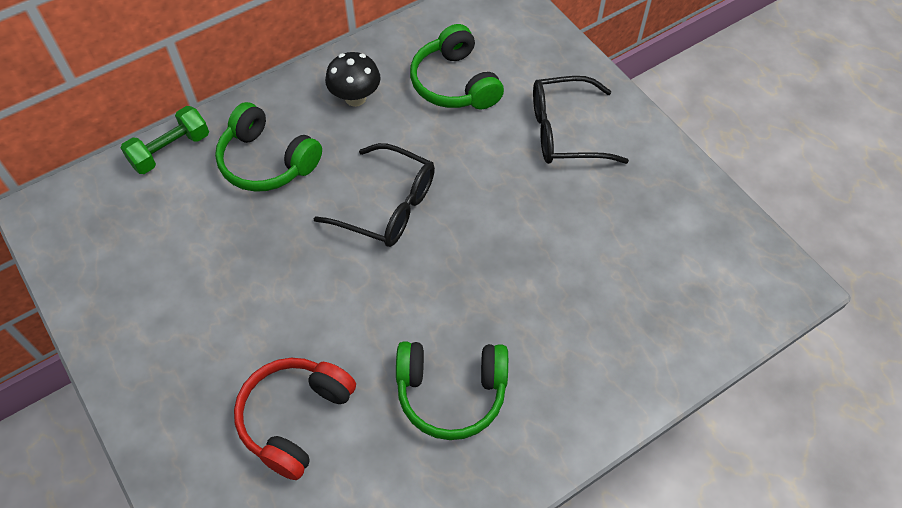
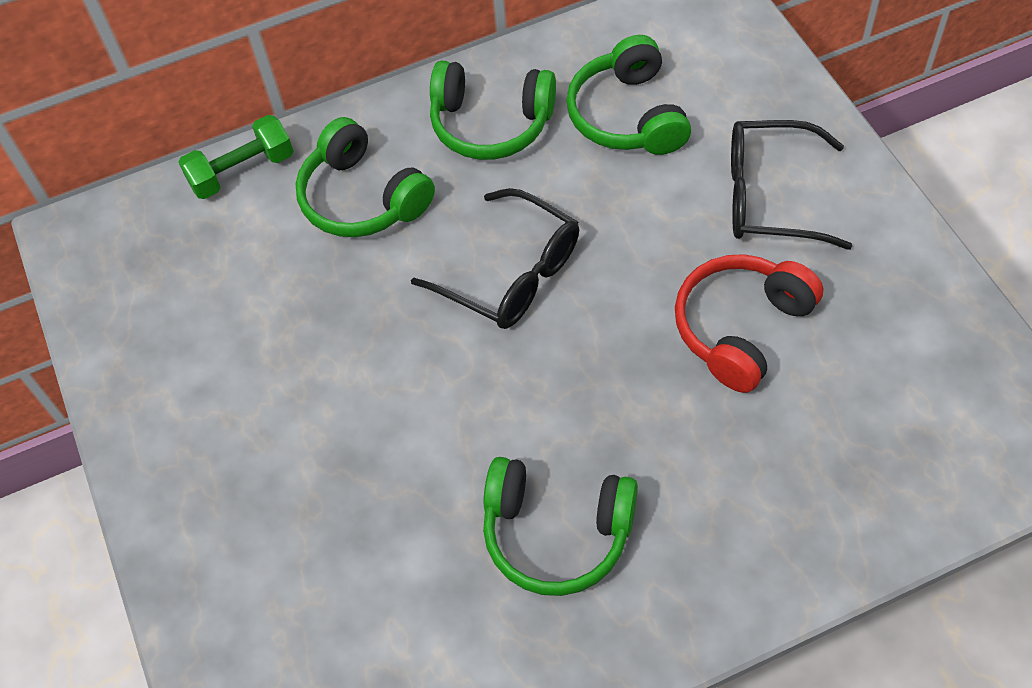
camera: 15 degrees right, 0 degrees up
red headphones [234,358,356,480] -> red headphones moved to [675,254,824,393]
black mushroom [325,52,381,107] -> green headphones [430,60,556,160]

